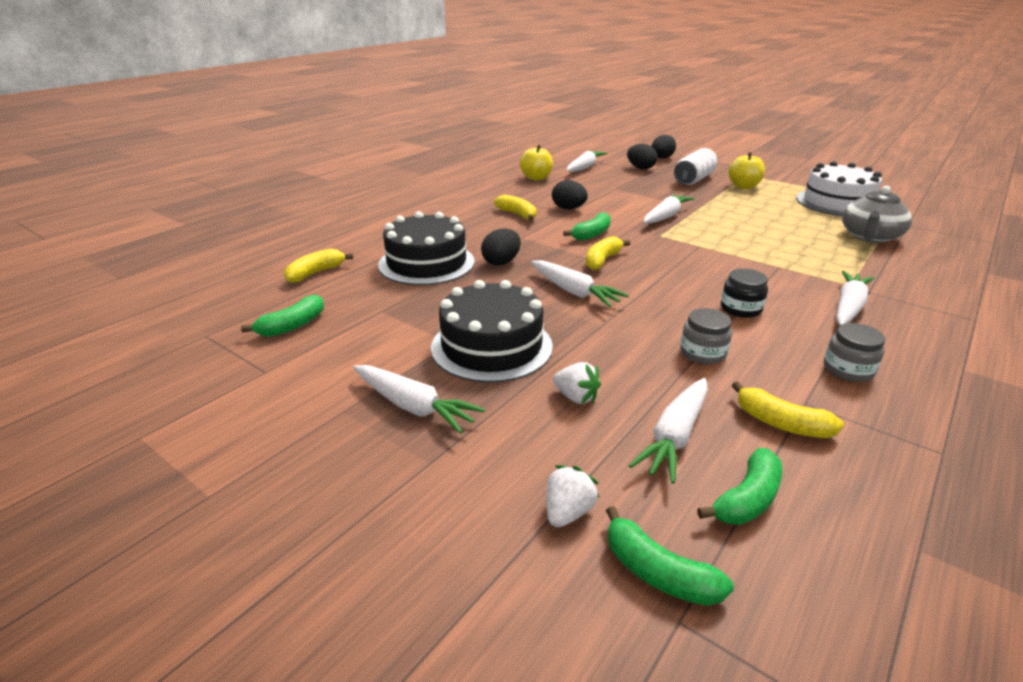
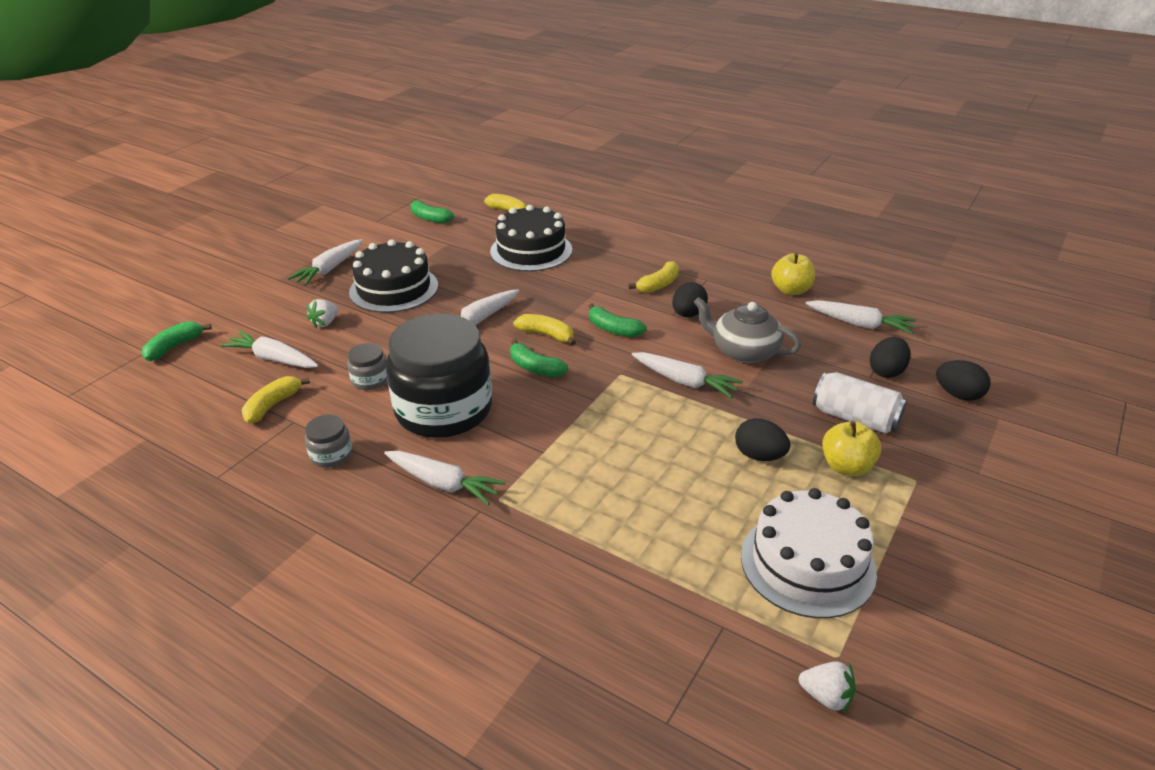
camera: 85 degrees right, 5 degrees up
black egg [481,229,521,265] -> black egg moved to [735,418,790,461]
white strawberry [546,465,599,527] -> white strawberry moved to [799,661,856,713]
green banana [697,448,783,525] -> green banana moved to [510,339,568,377]
black jar [721,269,768,318] -> black jar [386,314,492,438], size x2.47
grey teapot [842,186,912,243] -> grey teapot moved to [694,297,801,363]

